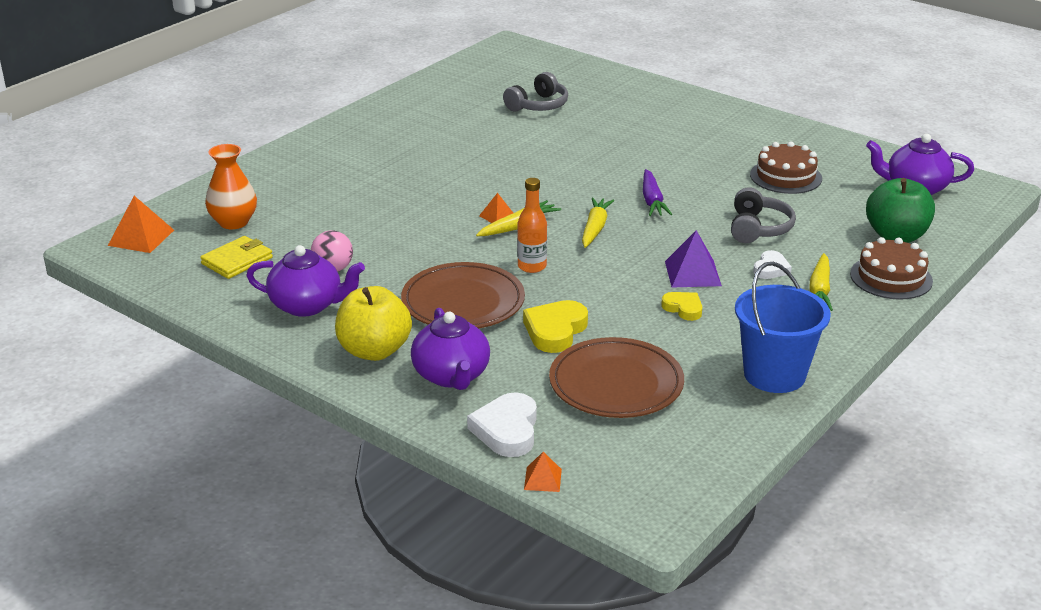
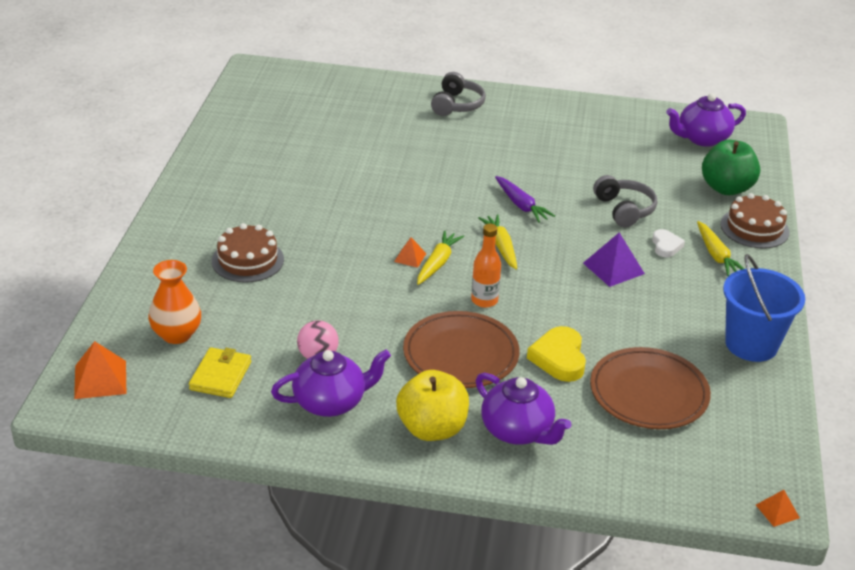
camera: 30 degrees left, 5 degrees up
white heart [467,393,537,457] -> none
grey headphones [503,72,568,112] -> grey headphones moved to [431,72,486,116]
orange pyramid [524,452,562,492] -> orange pyramid moved to [756,490,800,527]
yellow heart [661,292,702,321] -> none
brown cake [750,141,822,194] -> brown cake moved to [212,223,284,283]

